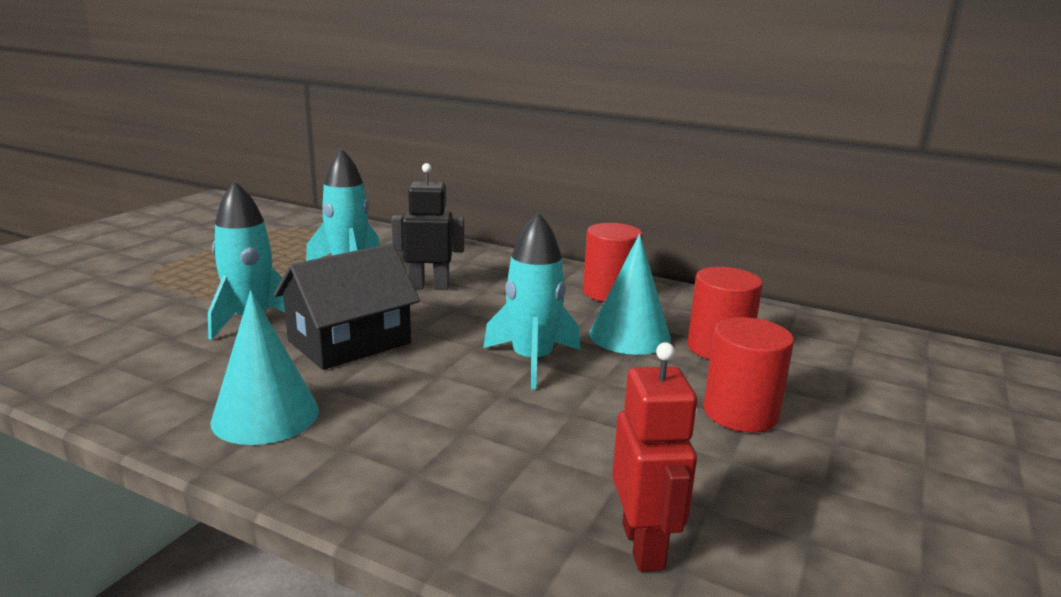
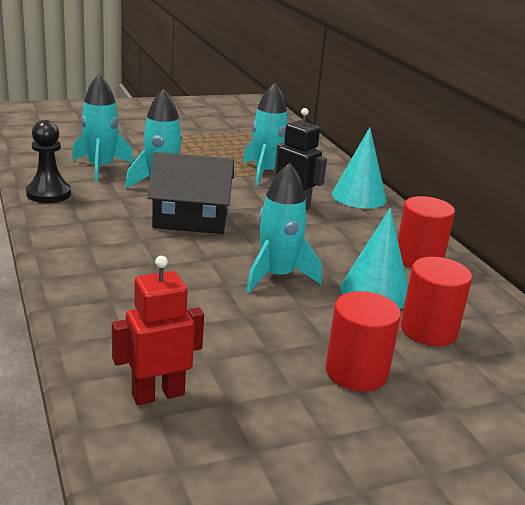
camera: 40 degrees right, 5 degrees up
turquoise cone [210,290,319,445] -> turquoise cone moved to [332,127,387,208]
red robot [612,342,697,572] -> red robot turned 150 degrees counterclockwise [112,256,204,405]
none -> black pawn [26,120,71,203]
none -> turquoise rocket [72,74,134,182]

